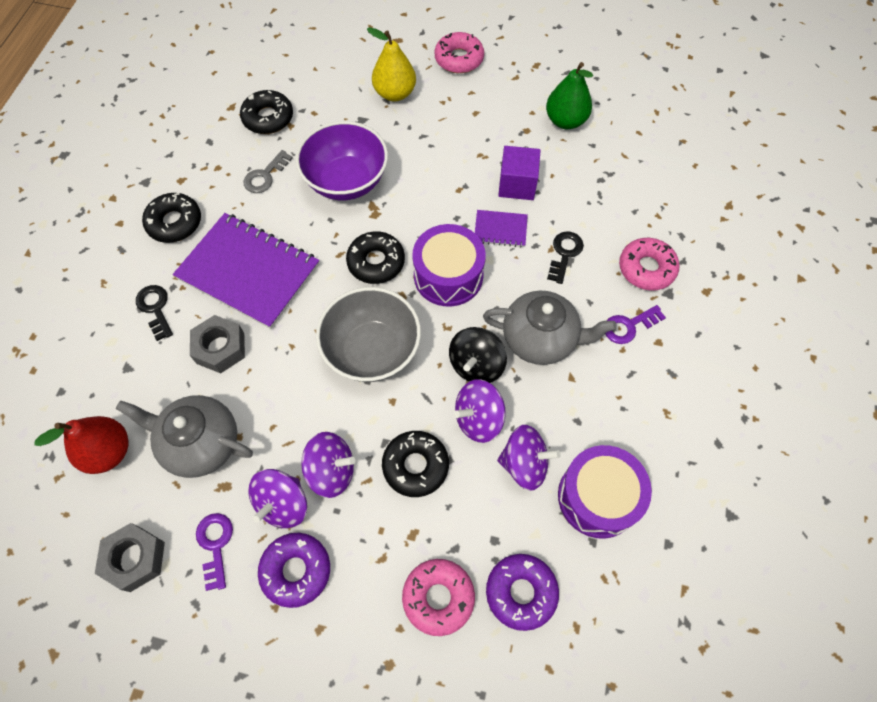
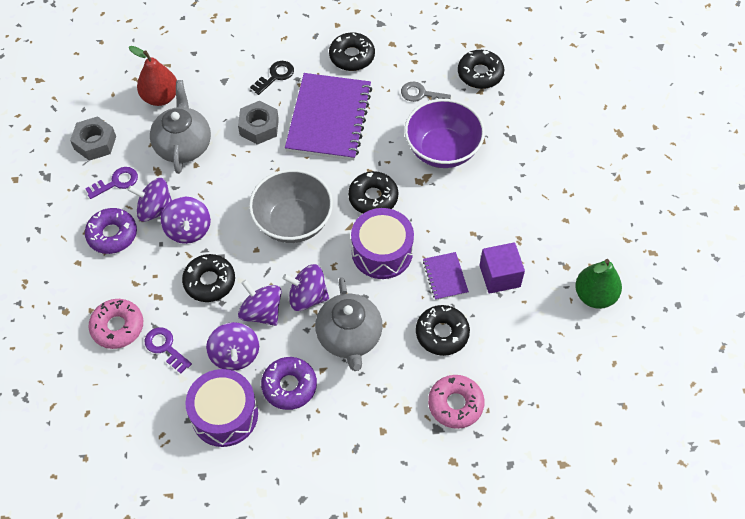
camera: 70 degrees right, 5 degrees down
yellow pear [367,27,416,101] -> none
pink donut [435,32,484,73] -> none
black spinning top [449,327,507,383] -> purple spinning top [283,264,329,311]
purple donut [486,554,559,631] -> purple donut moved to [261,357,317,410]
black key [547,231,584,284] -> black donut [416,305,470,356]
purple key [605,305,666,344] -> purple key moved to [144,327,192,374]

